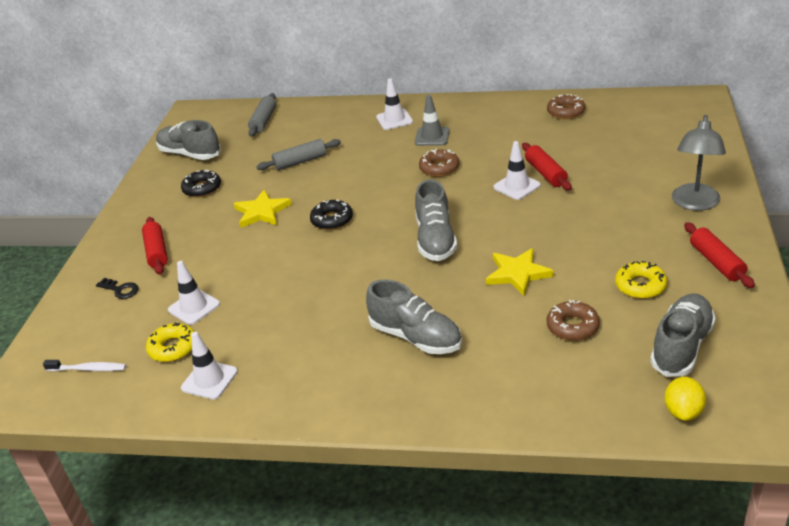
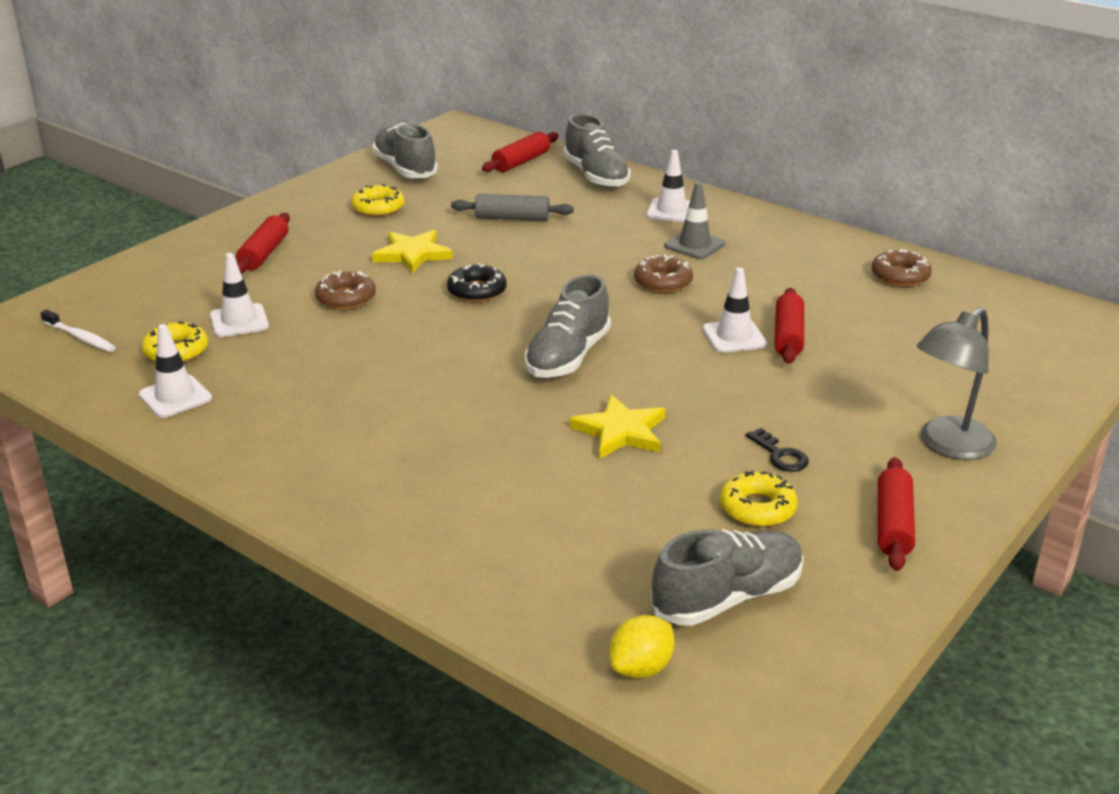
camera: 25 degrees right, 5 degrees down
black key [96,278,139,299] -> black key moved to [746,428,809,472]
black donut [181,170,221,198] -> yellow donut [351,184,405,217]
grey rolling pin [248,93,276,137] -> red rolling pin [482,132,558,172]
grey shoe [366,279,462,354] -> grey shoe moved to [563,113,631,188]
brown donut [547,300,600,341] -> brown donut moved to [315,270,376,310]

